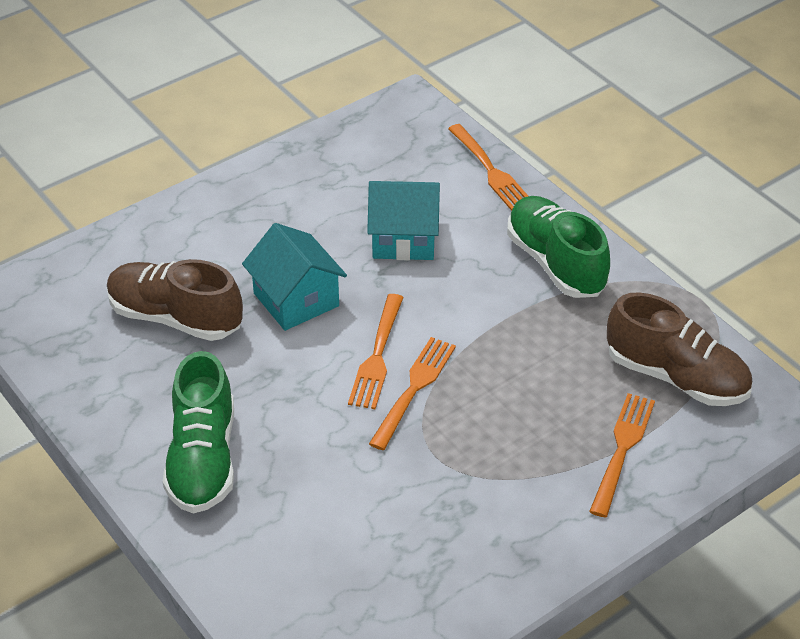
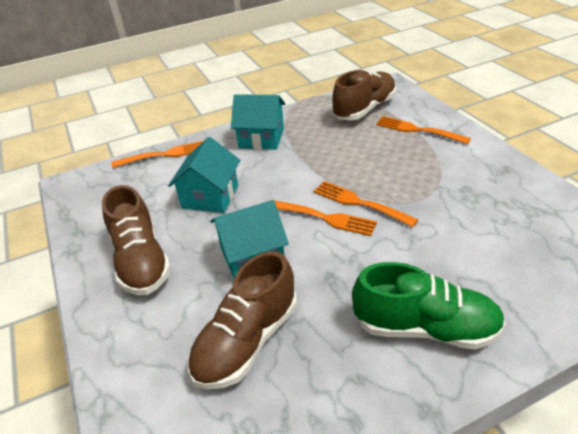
camera: 75 degrees left, 5 degrees down
green shoe [507,196,610,298] -> turquoise house [231,94,285,150]
none -> brown shoe [102,185,171,295]

